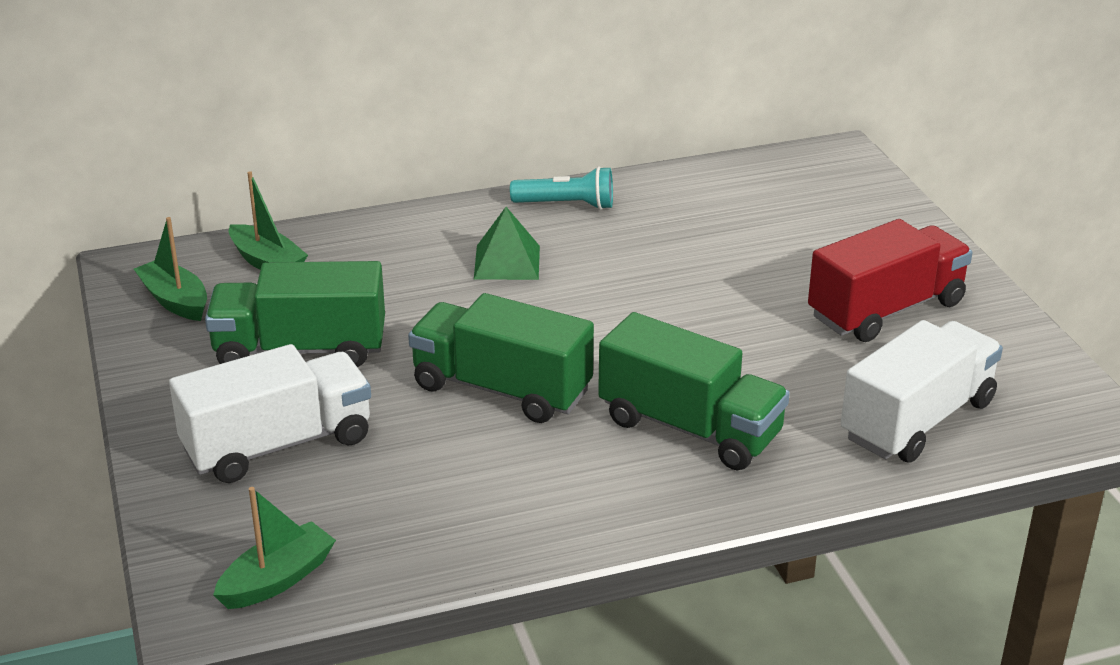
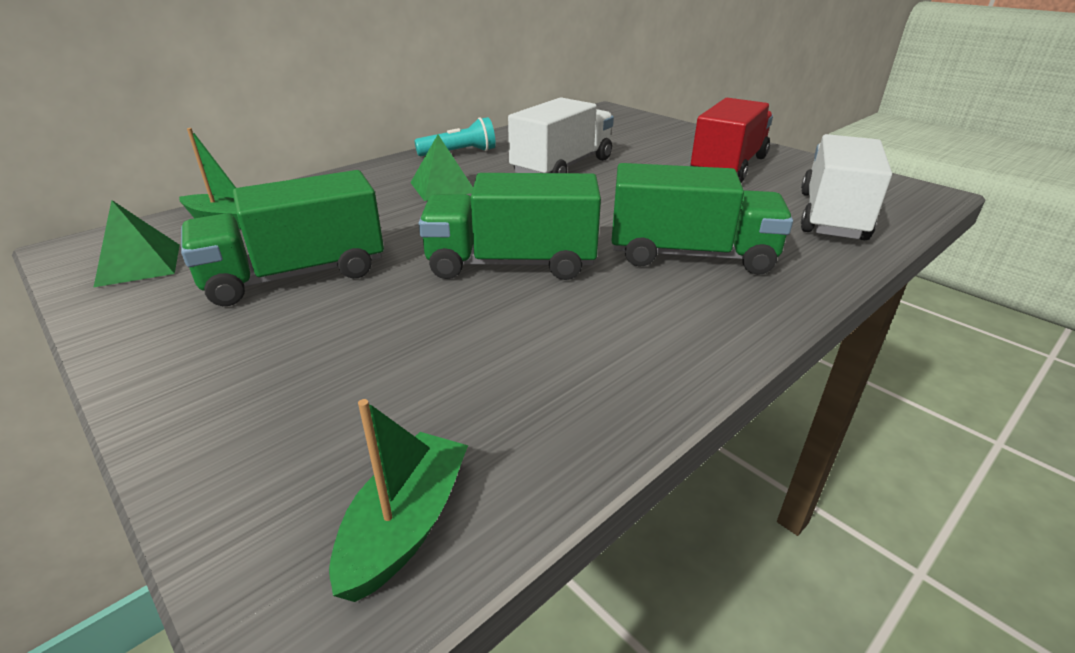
camera: 25 degrees left, 0 degrees up
green boat [134,217,207,321] -> green pyramid [93,200,180,288]
white truck [169,344,371,483] -> white truck moved to [508,97,614,173]

